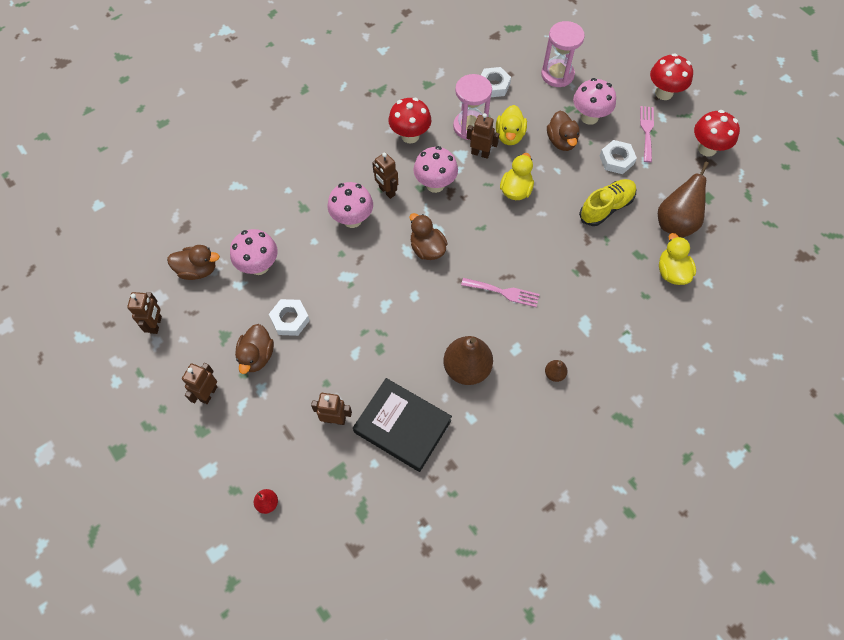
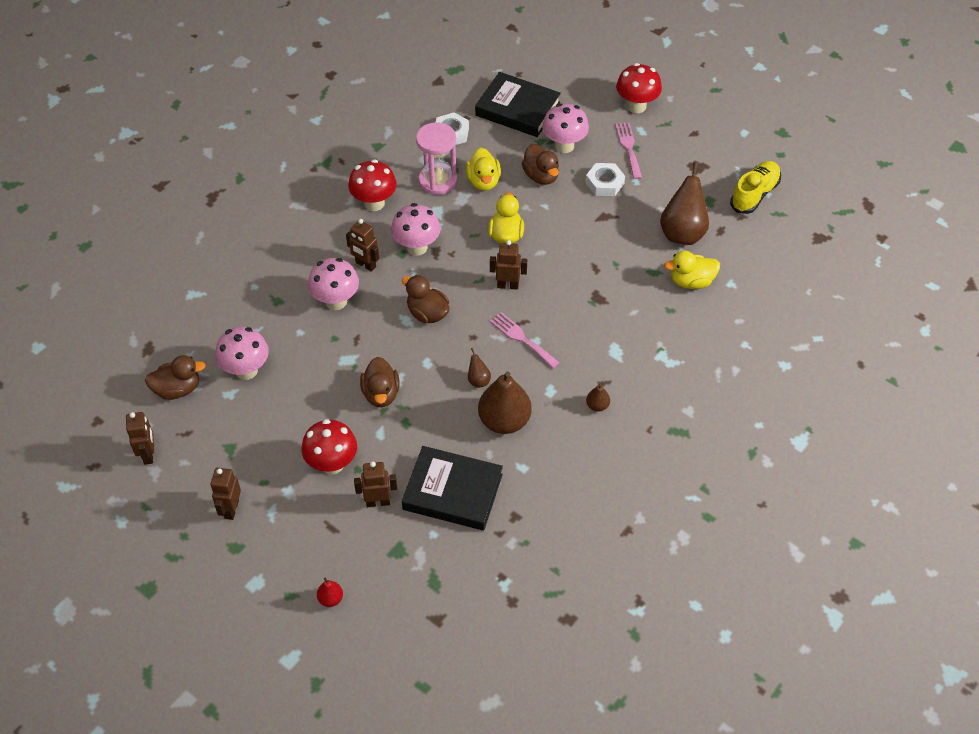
camera: 15 degrees left, 10 degrees down
brown duck [235,324,274,374] -> brown duck moved to [360,357,400,407]
white nut [269,299,310,336] -> none
pink fork [461,278,539,307] -> pink fork turned 135 degrees counterclockwise [490,312,559,369]
brown robot [467,113,499,159] -> brown robot moved to [490,240,527,290]
pink hourglass [541,21,585,87] -> black book [475,72,561,137]
yellow shoe [579,179,636,226] -> yellow shoe moved to [730,161,781,214]
yellow duck [659,233,696,285] -> yellow duck turned 75 degrees counterclockwise [664,251,720,289]
red mushroom [694,110,740,156] -> red mushroom moved to [301,419,357,474]
none -> brown pear [468,348,491,388]

